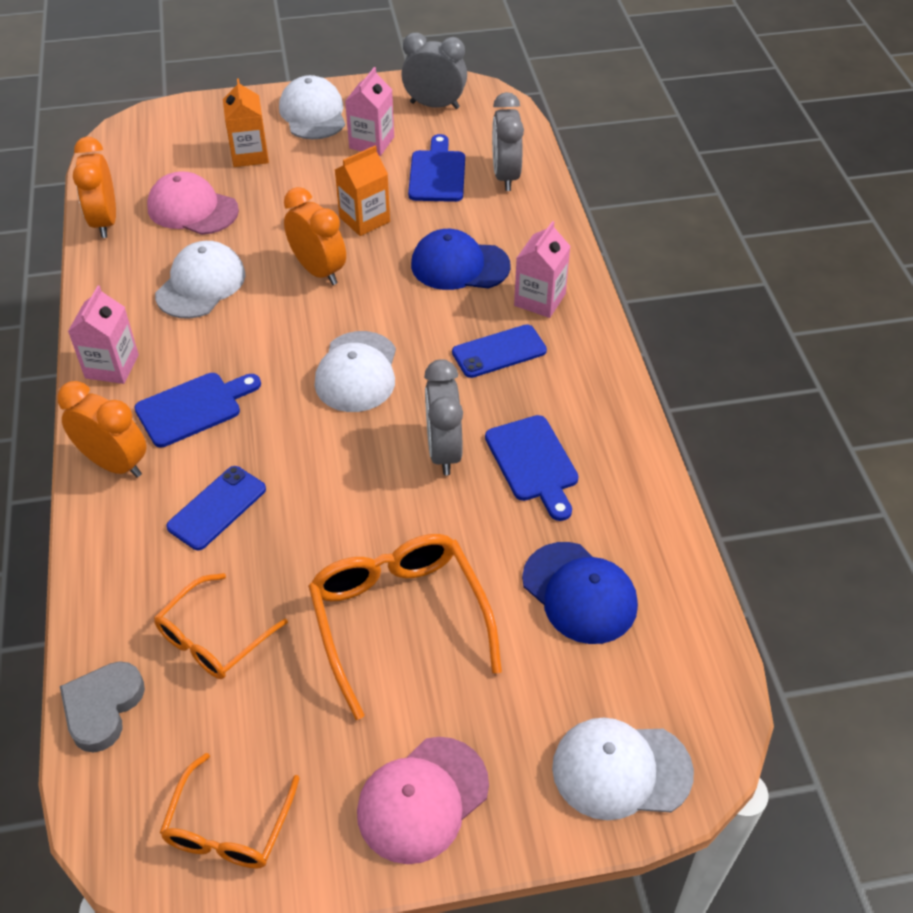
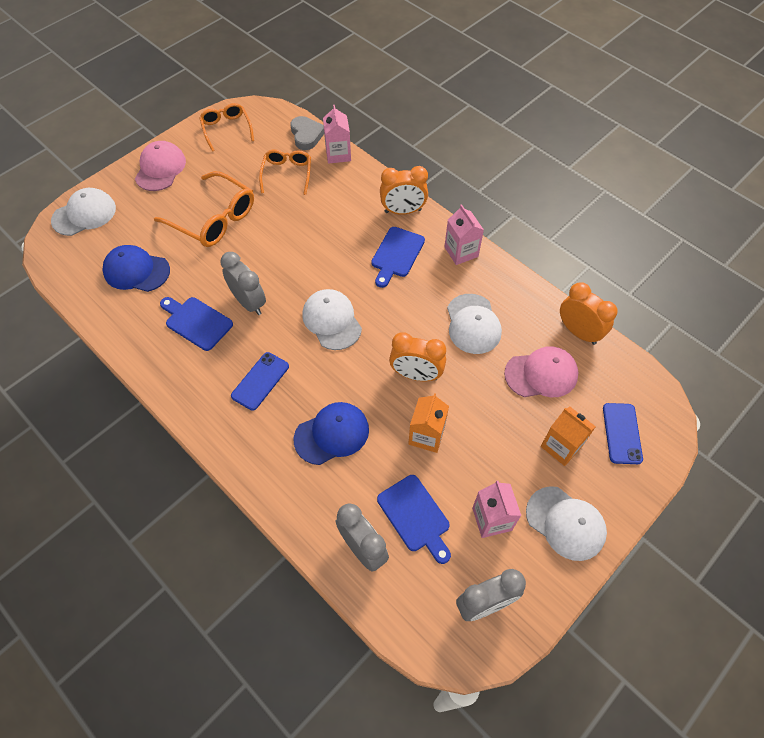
camera: 145 degrees right, 10 degrees up
blue phone [166,466,266,550] -> blue phone moved to [603,403,643,464]
pink carton [514,221,571,318] -> pink carton moved to [323,105,351,164]

